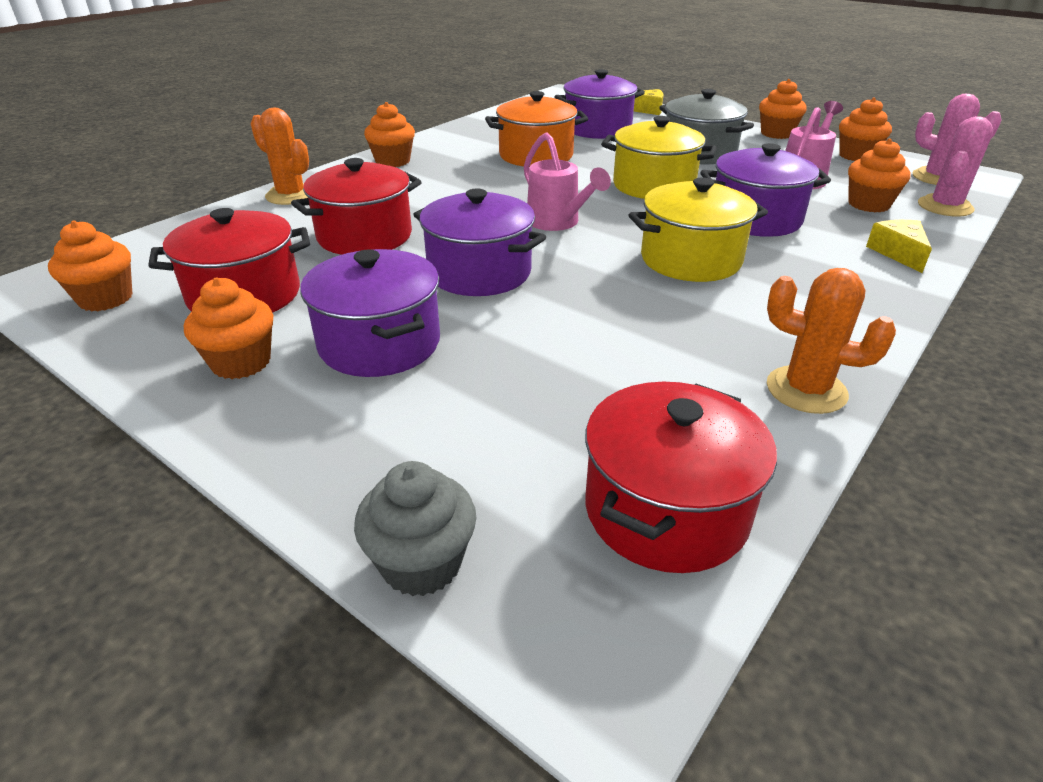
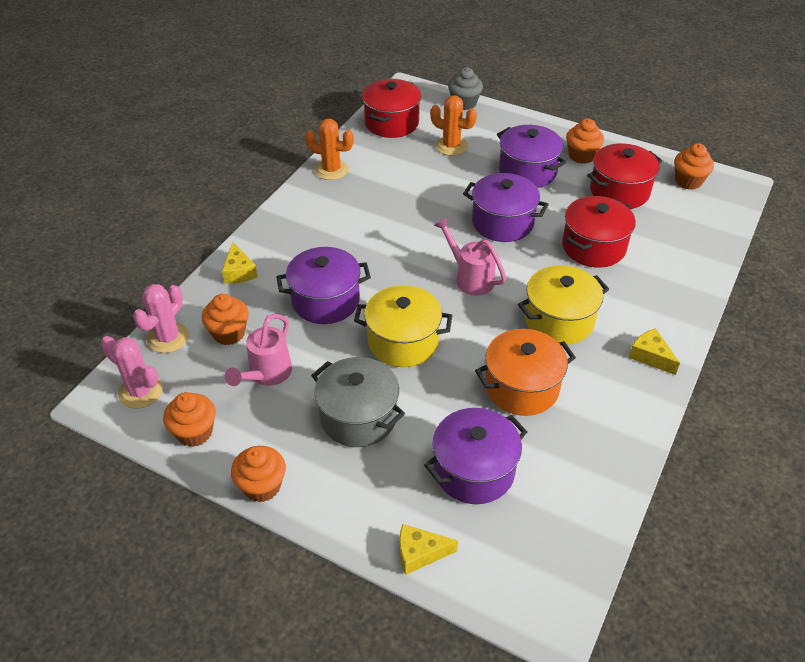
camera: 170 degrees right, 10 degrees up
orange cactus [250,108,309,205] -> orange cactus moved to [430,95,477,156]
orange cupcake [364,102,415,167] -> yellow cheese [629,328,680,375]
yellow pot [629,178,768,282] -> yellow pot moved to [518,265,609,345]

